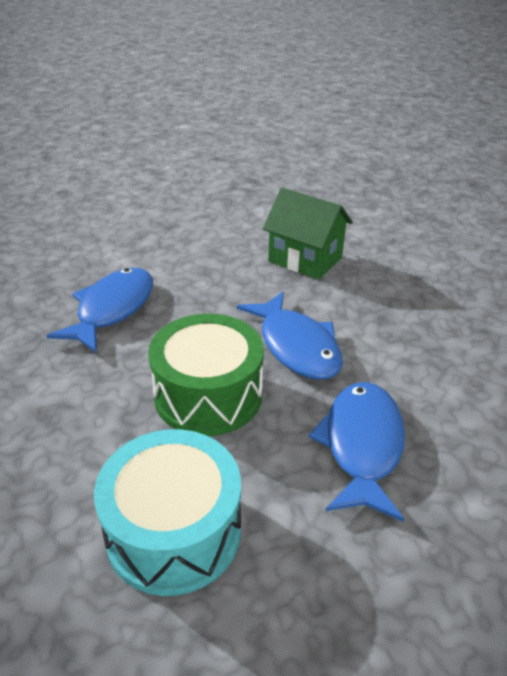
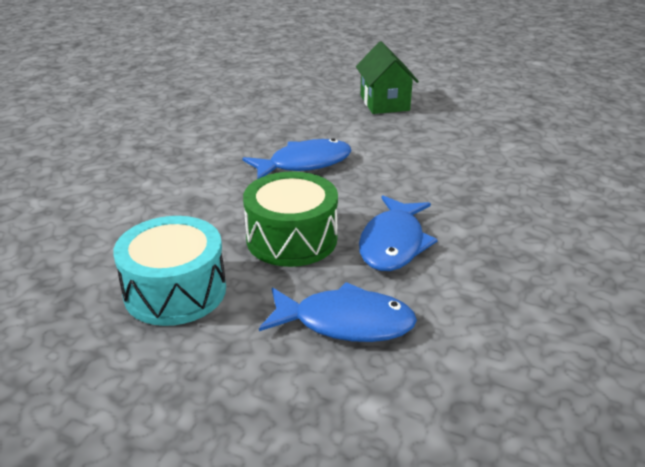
camera: 45 degrees right, 5 degrees down
green house [263,188,353,280] -> green house moved to [356,41,419,114]
blue fish [308,382,405,522] -> blue fish turned 45 degrees clockwise [259,282,417,342]

